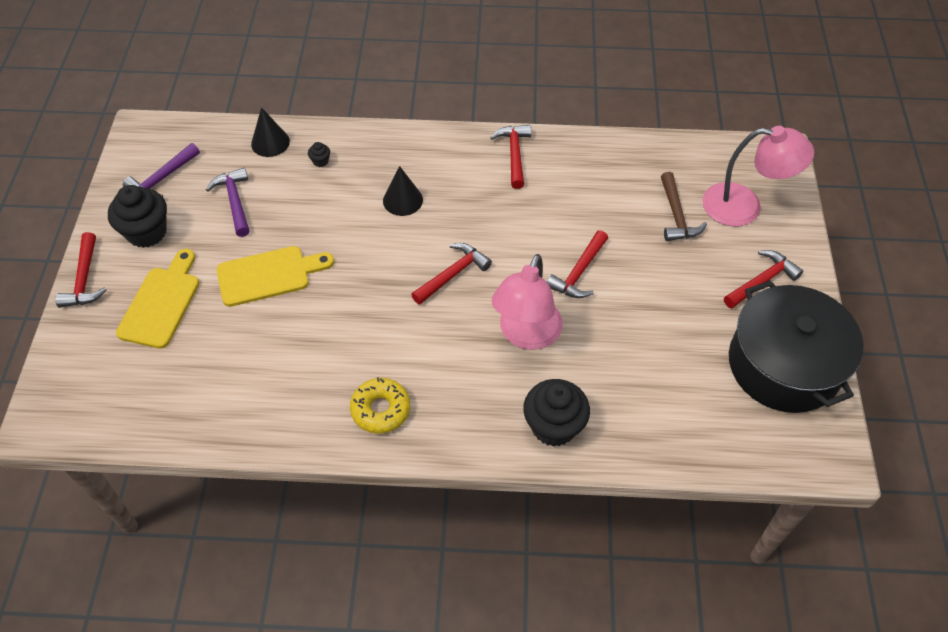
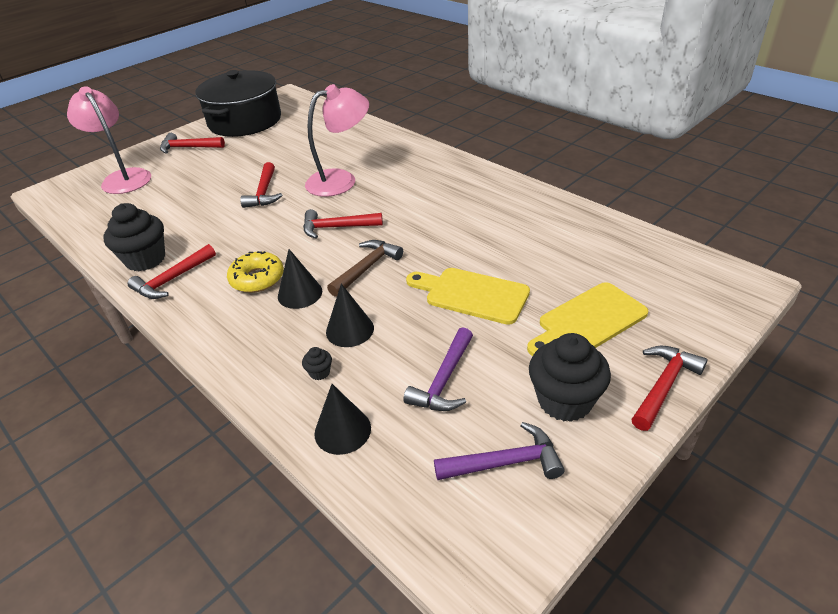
camera: 135 degrees left, 15 degrees down
yellow donut [350,377,410,434] -> yellow donut moved to [227,251,284,293]
black cupcake [523,379,590,447] -> black cupcake moved to [103,203,165,271]
red hammer [547,230,608,298] -> red hammer turned 105 degrees clockwise [240,162,283,208]
brown hammer [661,172,707,241] -> brown hammer moved to [327,240,403,297]
none -> black cone [326,284,374,347]

